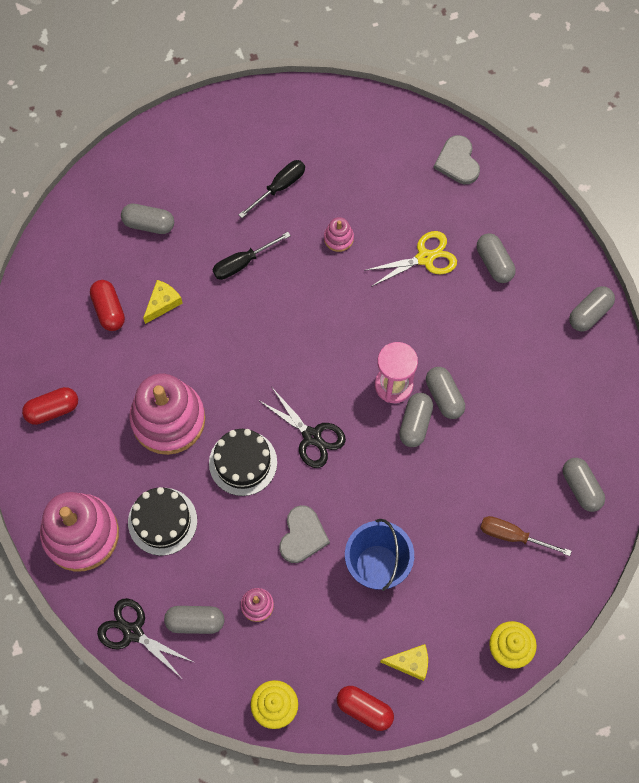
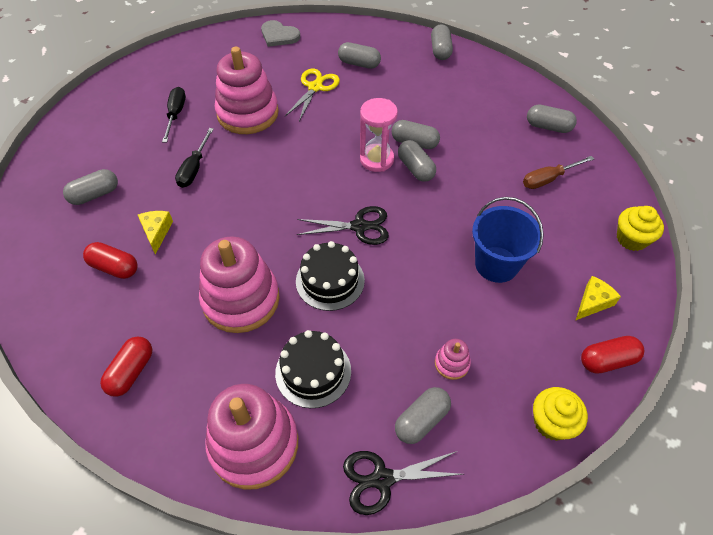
camera: 45 degrees left, 15 degrees down
grey heart [279,505,330,563] -> none
pink stacking toy [324,217,354,252] -> pink stacking toy [215,47,279,134], size x2.36

